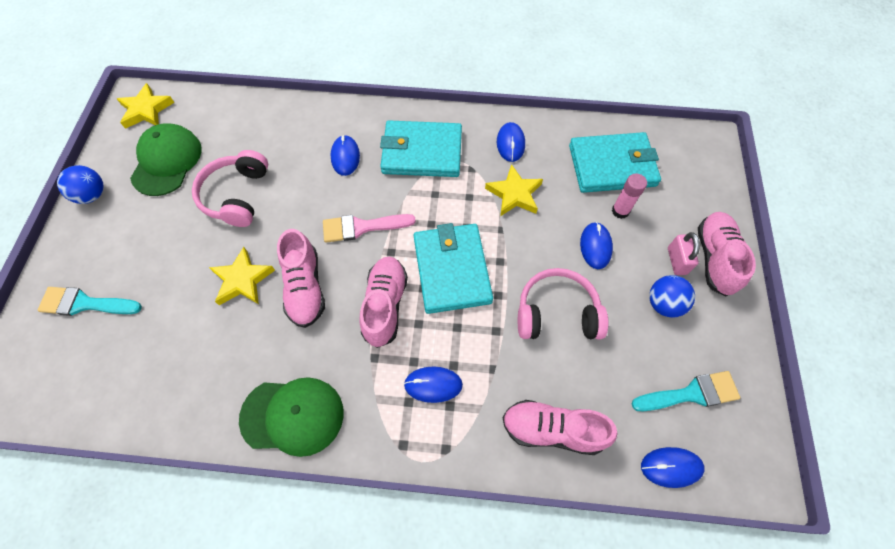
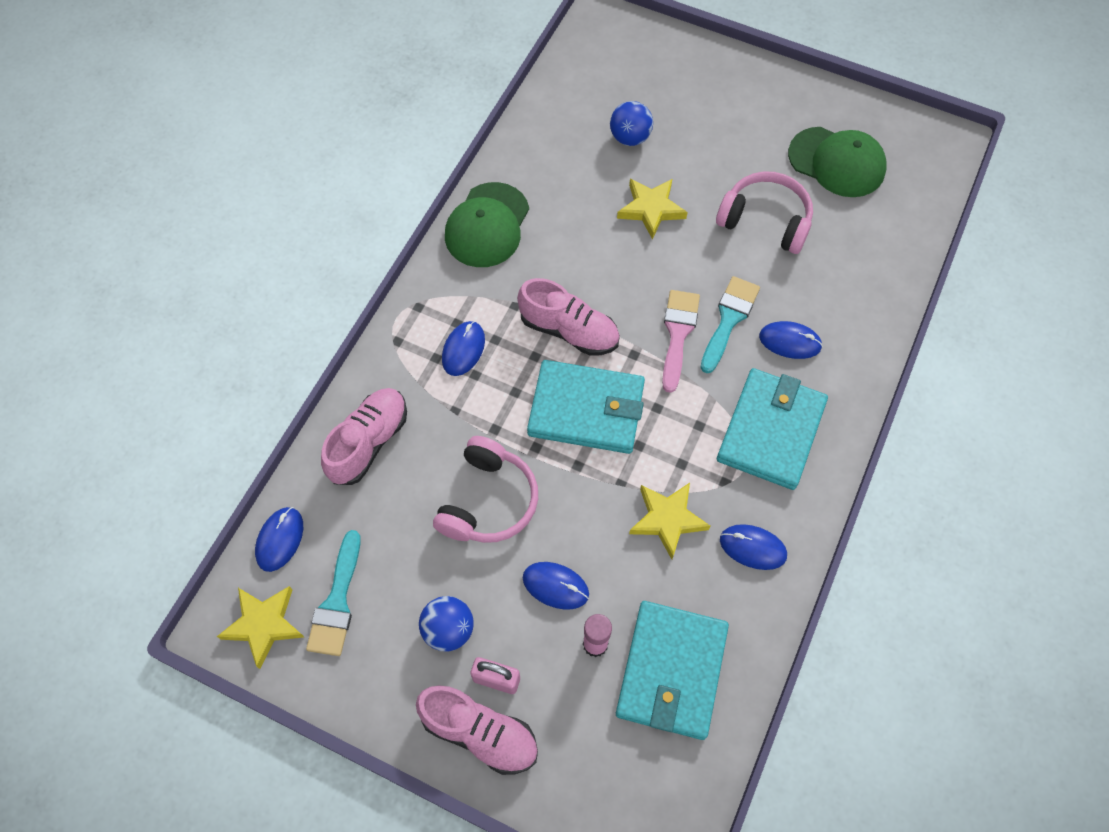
camera: 110 degrees right, 0 degrees up
turquoise brush [38,287,142,316] -> turquoise brush moved to [700,276,760,373]
blue ball [57,165,104,204] -> blue ball moved to [610,101,653,146]
yellow star [117,83,175,129] -> yellow star moved to [217,586,304,669]
pink shoe [277,229,325,328] -> none

